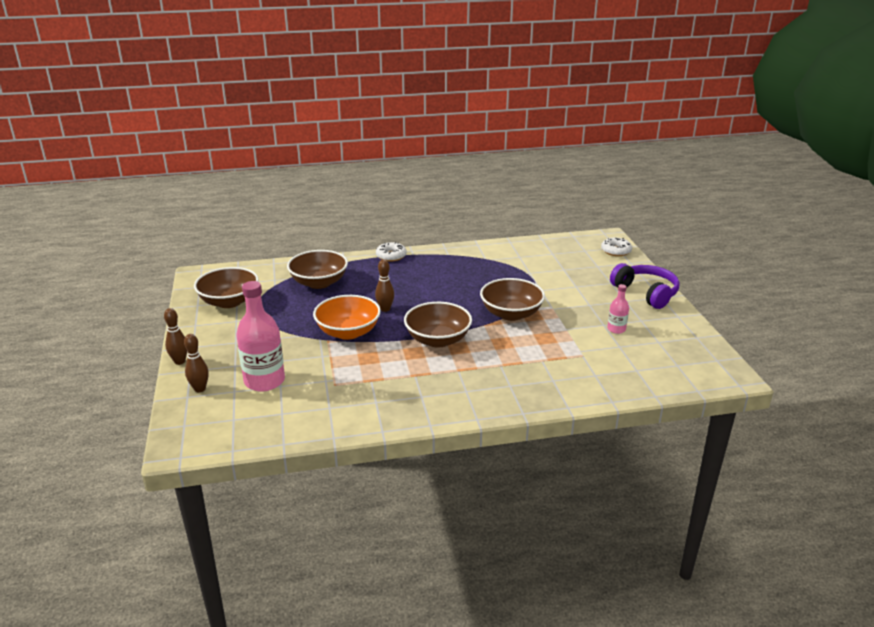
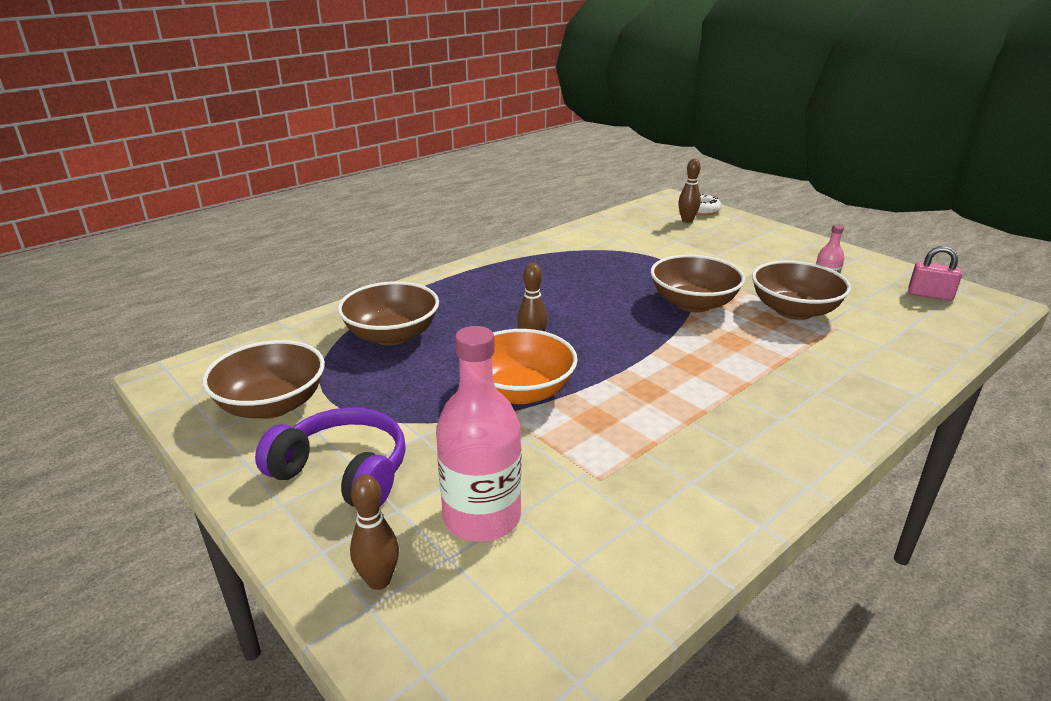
camera: 30 degrees left, 0 degrees up
brown bowling pin [164,308,187,365] -> brown bowling pin moved to [678,159,701,223]
white donut [376,242,407,262] -> none
brown bowl [404,302,472,348] -> brown bowl moved to [752,261,851,320]
purple headphones [610,263,680,309] -> purple headphones moved to [255,407,406,507]
none -> pink padlock [908,246,962,301]

